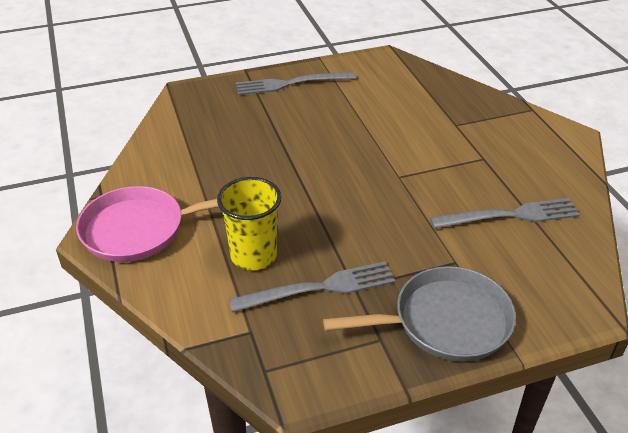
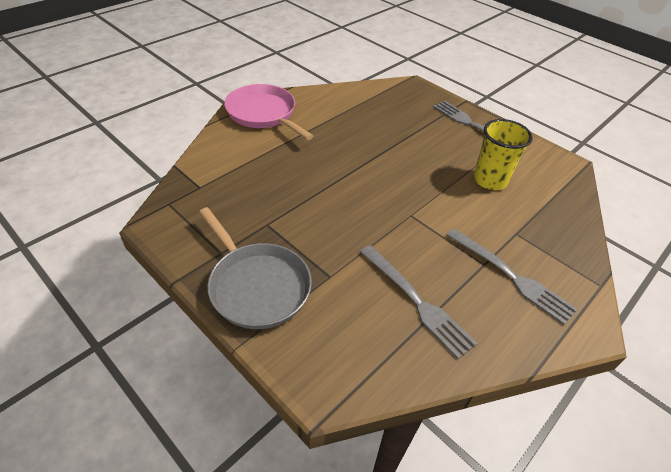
camera: 60 degrees right, 5 degrees up
yellow cup [217,177,281,270] -> yellow cup moved to [473,119,533,190]
grey fork [229,262,395,312] -> grey fork moved to [446,228,577,325]

